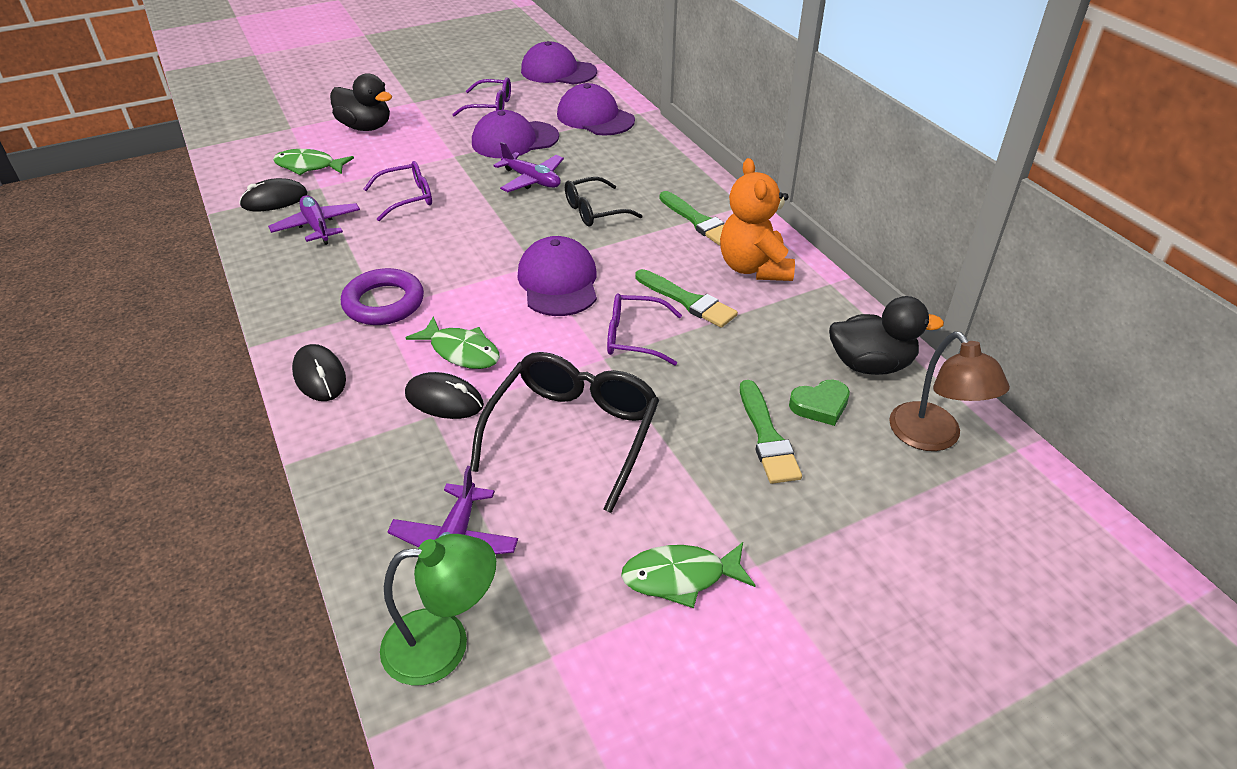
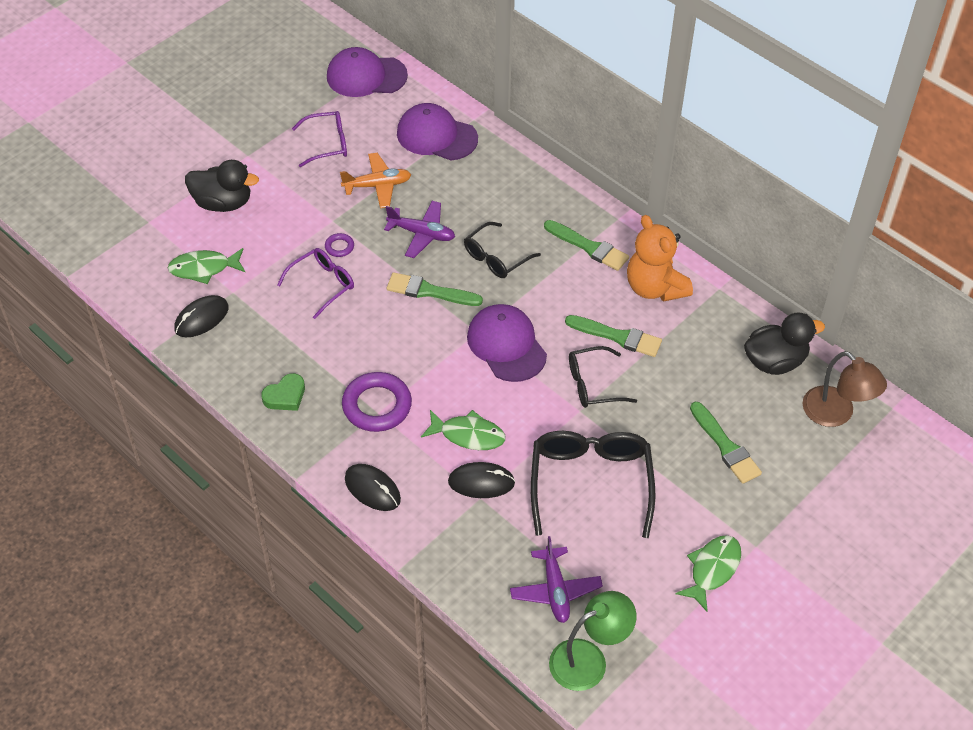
camera: 20 degrees left, 10 degrees up
purple plane [268,195,360,245] -> none
purple cap [472,110,559,158] -> orange plane [340,153,411,209]
purple glasses [607,293,682,366] -> black glasses [569,346,637,408]
green fish [621,542,756,608] -> green fish turned 150 degrees clockwise [675,535,741,612]
green heart [789,379,850,426] -> green heart moved to [261,373,305,411]
none -> purple ring [325,233,354,257]
none -> green brush [387,272,483,306]

